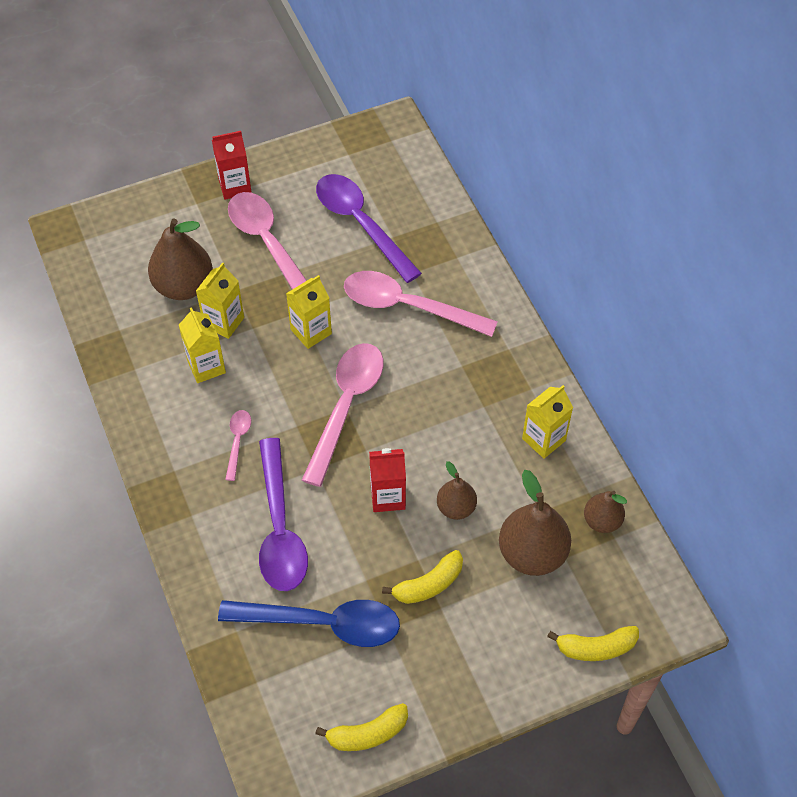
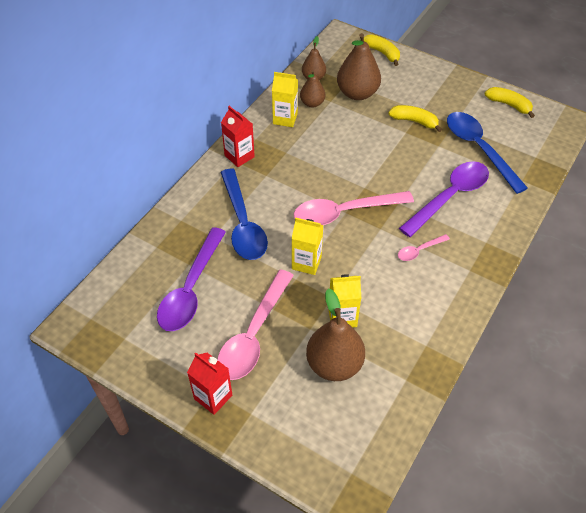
camera: 125 degrees left, 5 degrees down
yellow carton [179,307,226,383] -> none
pink spoon [344,271,498,337] -> blue spoon [220,169,268,260]
red carton [369,448,406,512] -> red carton moved to [221,106,255,167]
brown pear [437,461,477,520] -> brown pear moved to [300,70,325,107]

